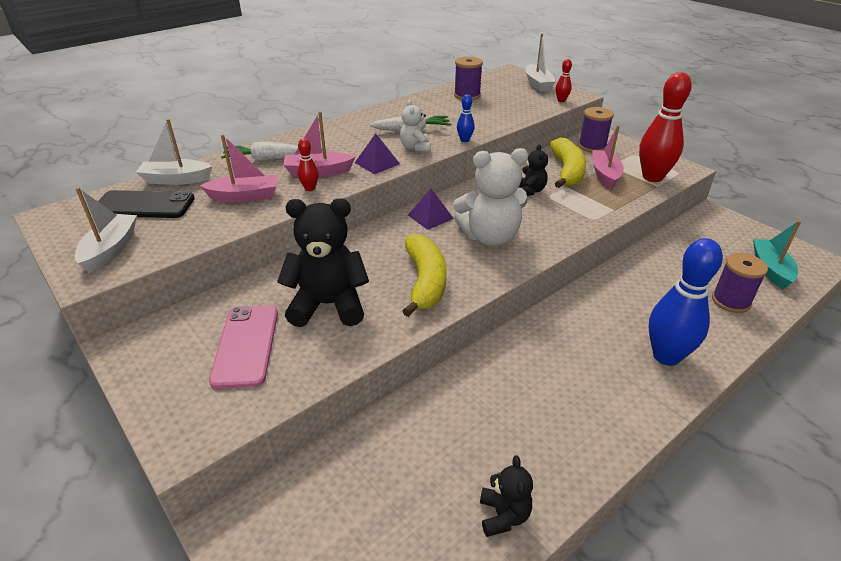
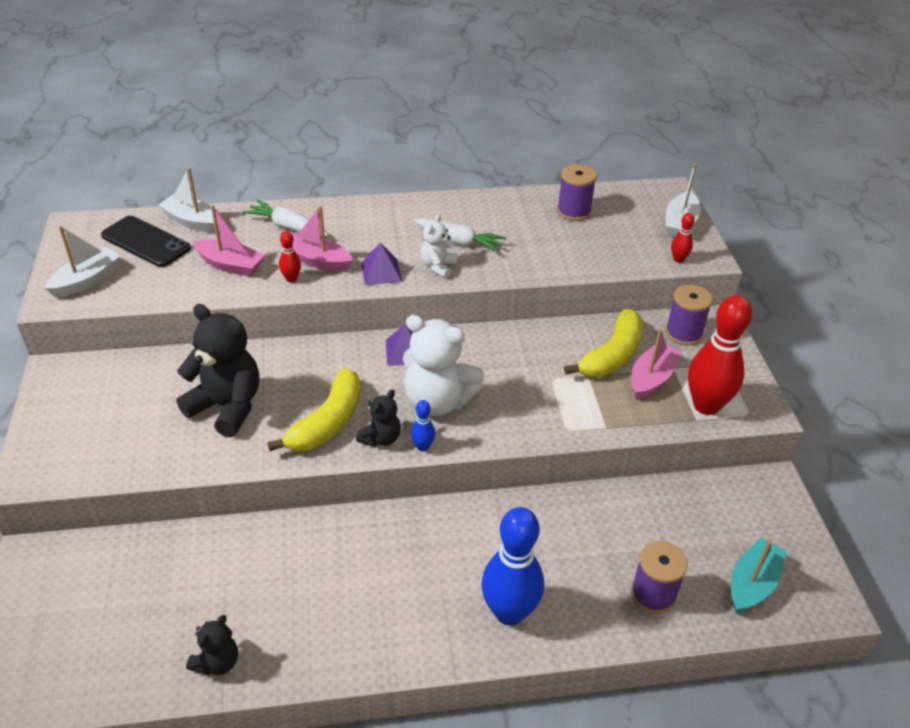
camera: 30 degrees right, 5 degrees up
pink phone [209,305,278,389] -> none
blue bowling pin [457,94,475,142] -> blue bowling pin moved to [411,400,435,451]
black teddy bear [519,144,548,196] -> black teddy bear moved to [356,390,401,447]

